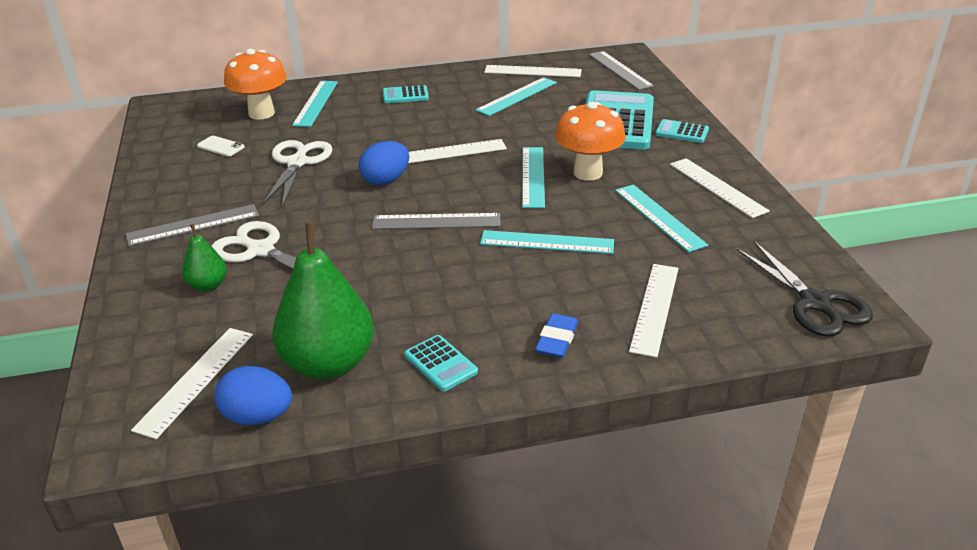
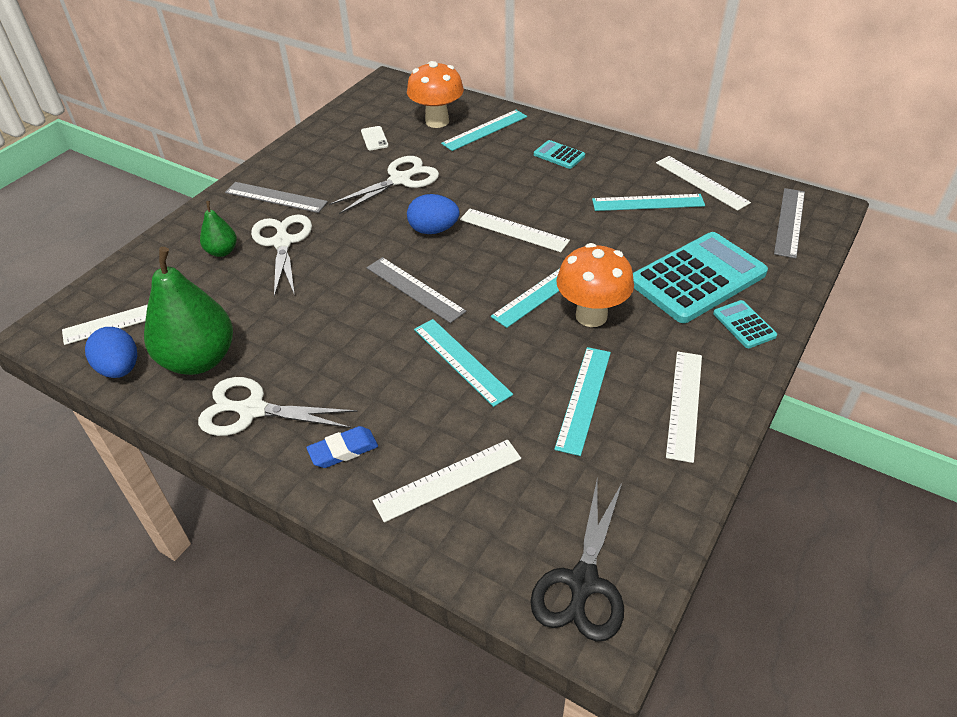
camera: 45 degrees right, 10 degrees up
turquoise calculator [405,335,478,391] -> white scissors [198,377,358,436]

